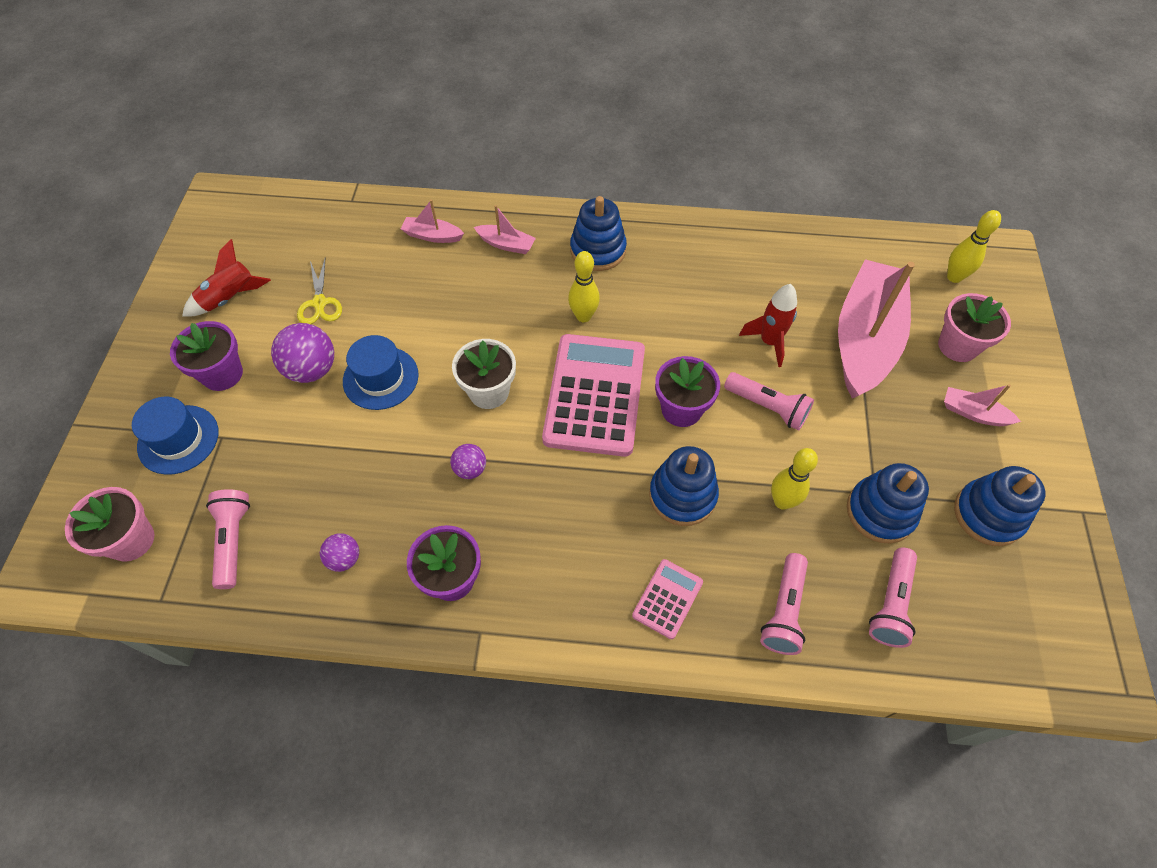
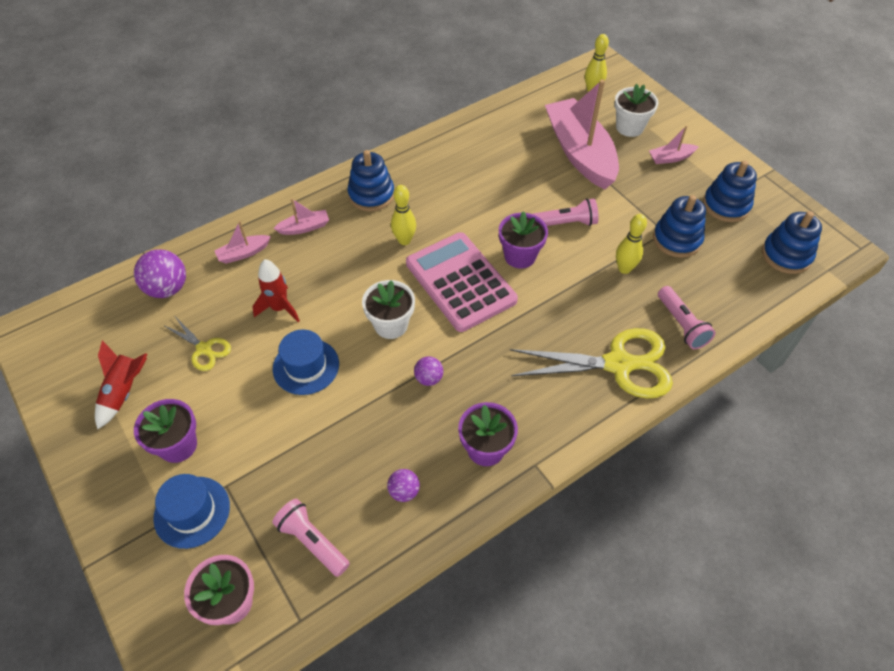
camera: 40 degrees left, 5 degrees down
purple ball [271,323,334,383] -> purple ball moved to [134,249,186,298]
pink calculator [632,559,703,639] -> yellow scissors [510,328,673,398]
blue stacking toy [649,446,719,526] -> blue stacking toy moved to [762,211,822,274]
red rocket [739,284,797,367] -> red rocket moved to [252,259,300,322]
pink flashlight [869,548,917,648] -> none
pink flower pot [938,293,1011,362] -> white flower pot [614,84,658,137]

